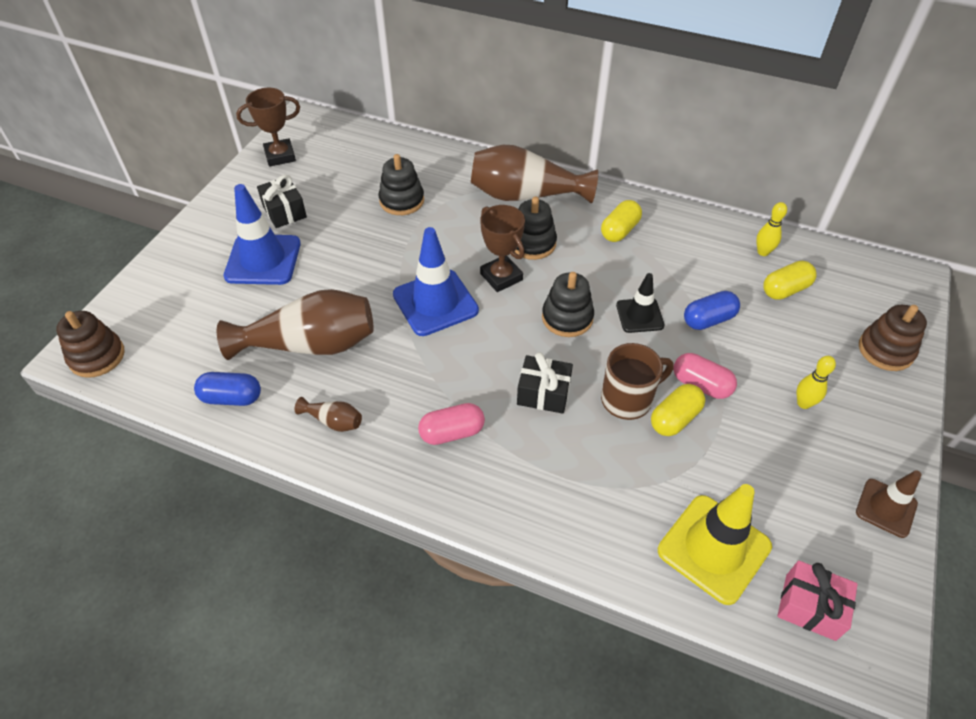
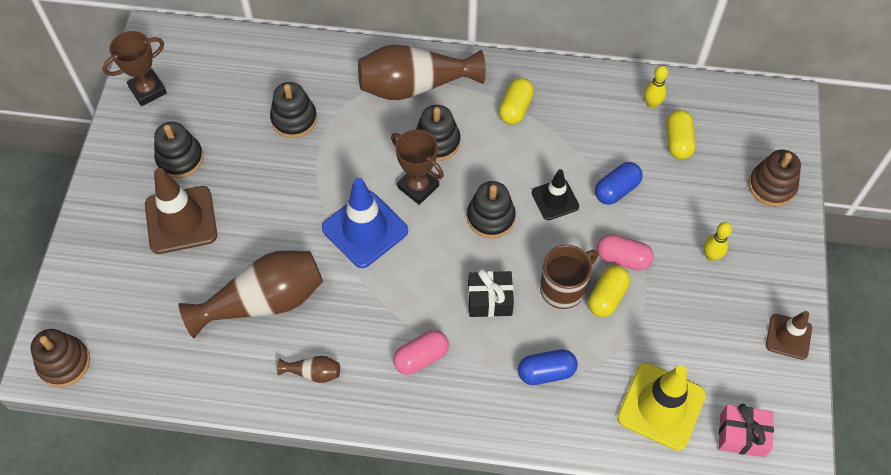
camera: 15 degrees left, 10 degrees up
blue capsule [194,372,261,406] -> blue capsule moved to [518,349,578,385]
blue traffic cone [224,184,301,285] -> brown traffic cone [145,168,217,254]
black gift [257,175,307,228] -> black stacking toy [154,122,203,178]
yellow capsule [763,261,816,300] -> yellow capsule turned 45 degrees counterclockwise [666,110,696,159]

